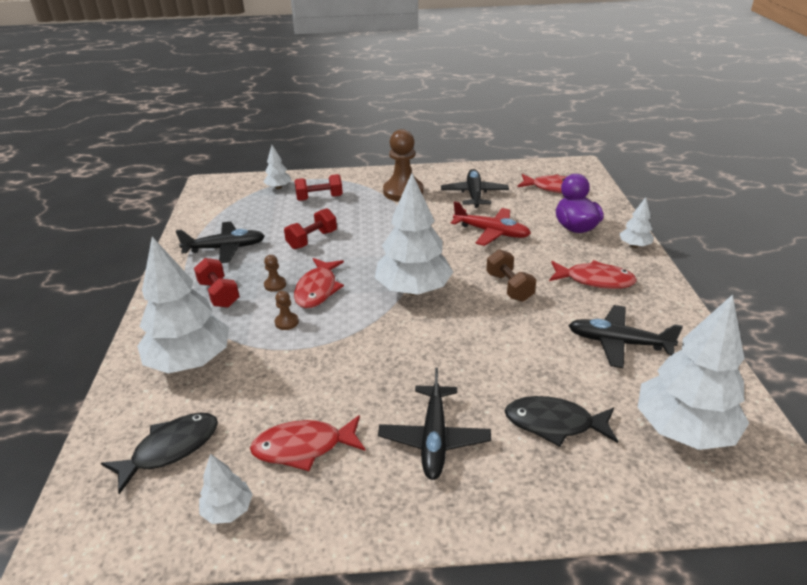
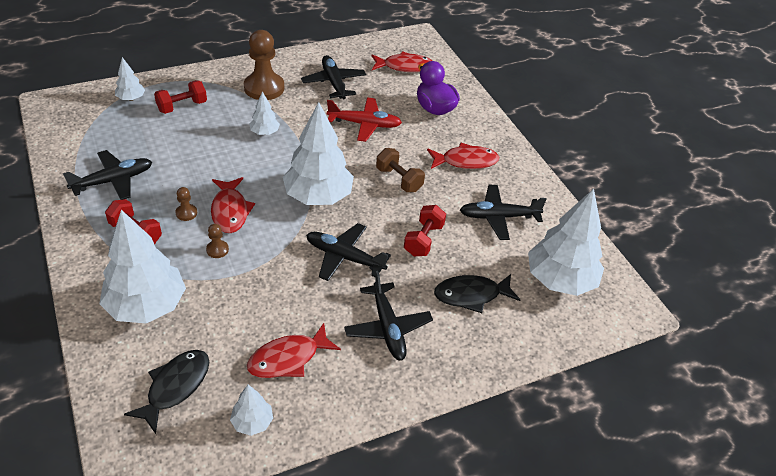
camera: 25 degrees left, 10 degrees up
red dumbbell [284,208,337,249] -> red dumbbell moved to [404,205,446,256]
white tree [620,197,654,248] -> white tree moved to [249,92,280,135]
none -> black plane [306,223,391,281]

